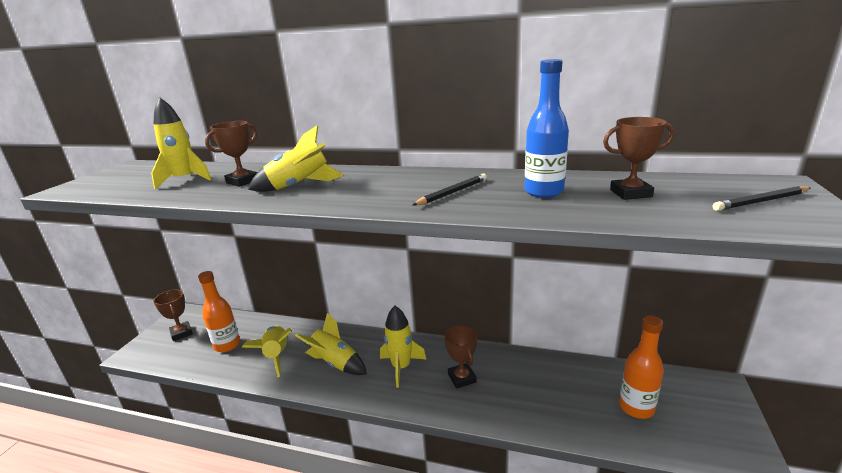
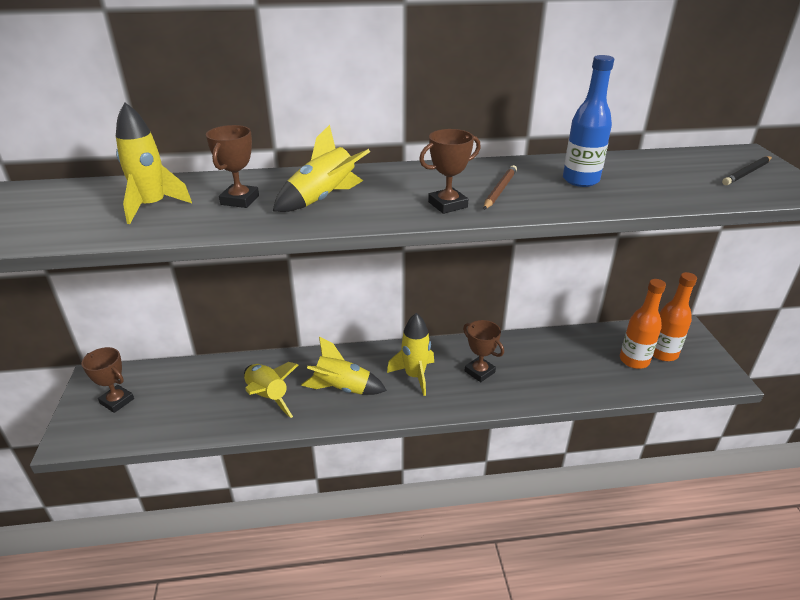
camera: 25 degrees left, 10 degrees up
orange bottle [198,271,240,352] -> orange bottle moved to [653,272,697,361]
black pencil [413,173,487,205] -> brown pencil [484,165,517,210]
brown trophy [603,117,674,200] -> brown trophy moved to [419,129,481,214]

